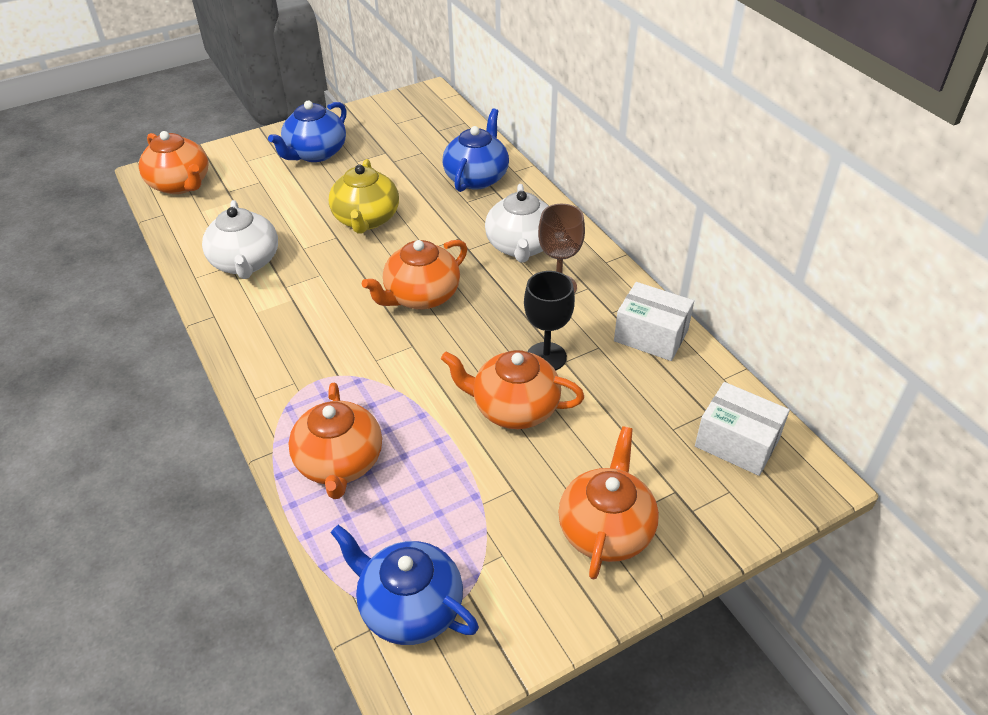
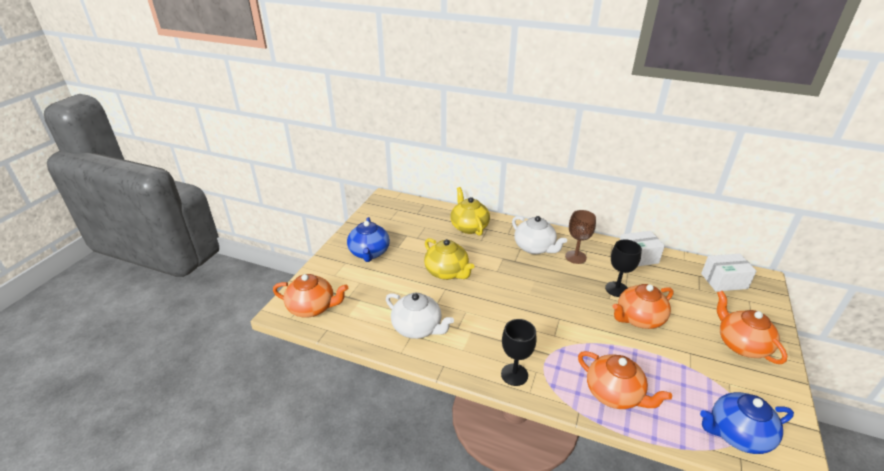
camera: 40 degrees left, 10 degrees down
orange teapot [362,240,467,309] -> none
blue teapot [442,108,509,192] -> yellow teapot [450,187,490,236]
none -> black goblet [501,319,537,386]

